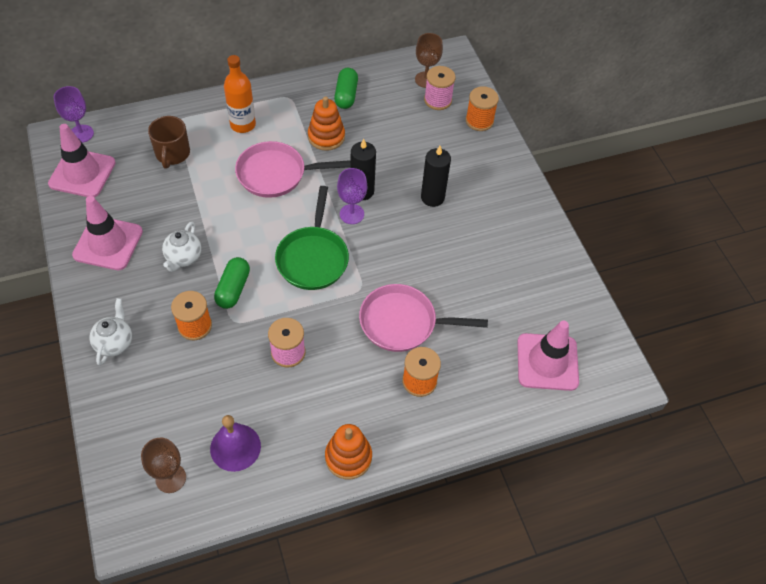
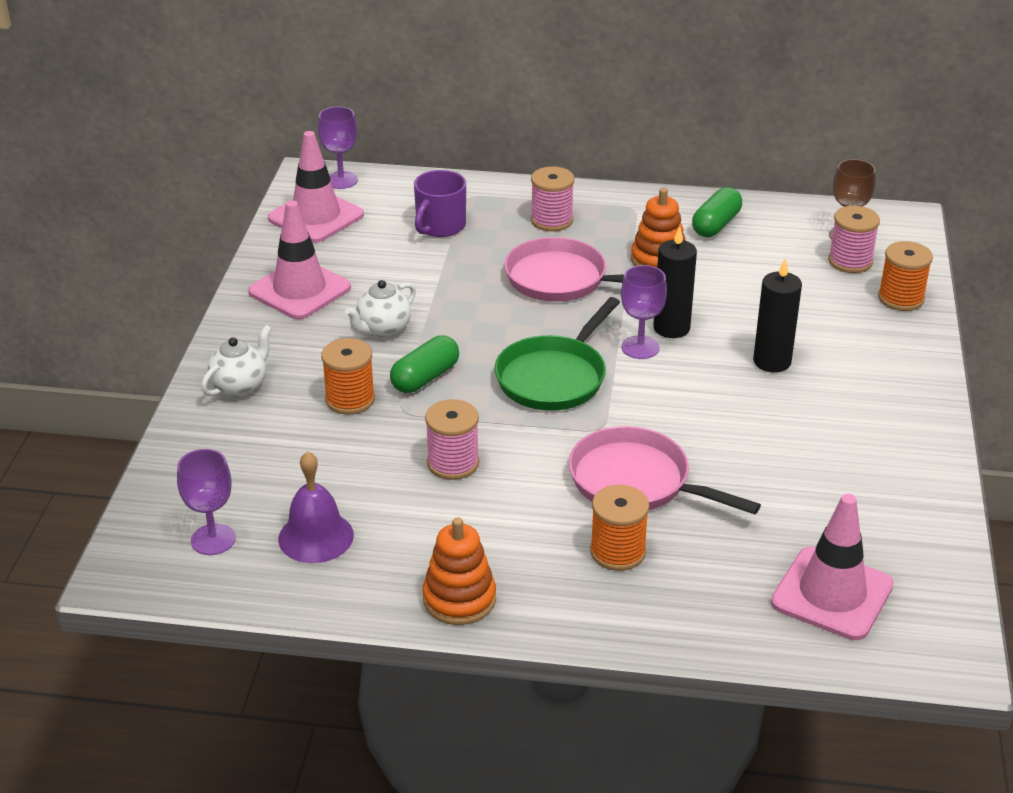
camera: 30 degrees right, 20 degrees down
brown goblet [141,438,186,493] -> purple goblet [177,449,236,555]
brown mug [148,116,190,169] -> purple mug [414,170,466,237]
orange bottle [224,55,256,133] -> pink spool [531,166,574,231]

